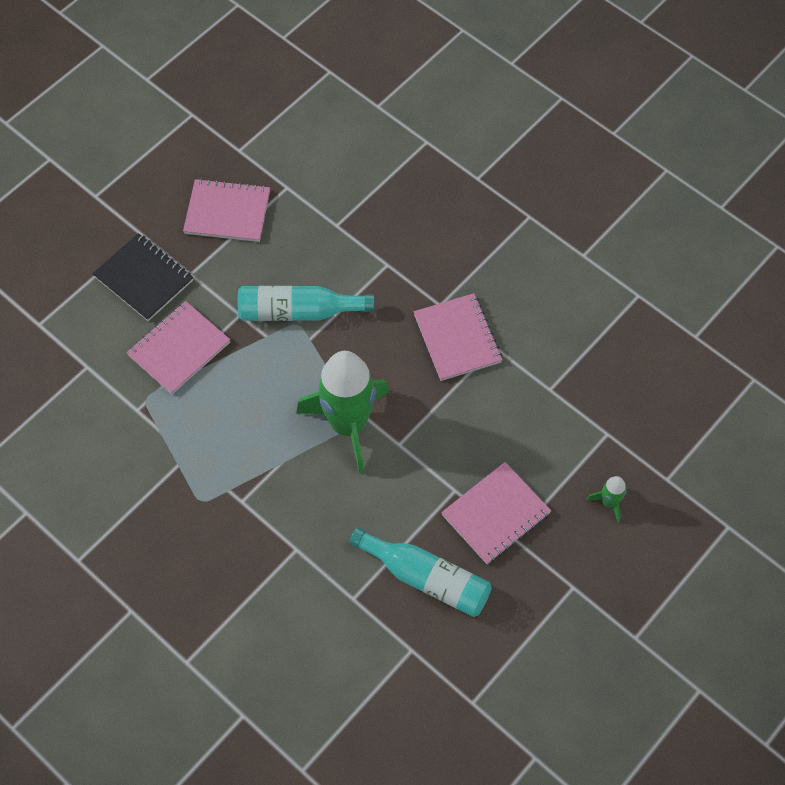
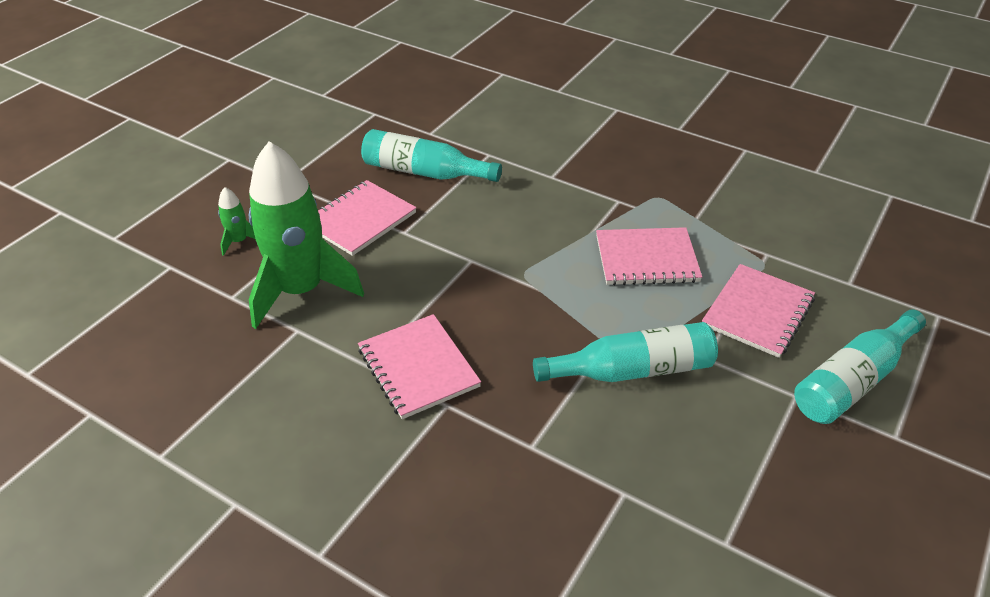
camera: 170 degrees right, 20 degrees down
black notebook [92,233,193,321] -> turquoise bottle [794,309,926,424]
pink notebook [183,178,270,242] -> pink notebook moved to [596,227,702,286]
green rocket [296,351,389,474] -> green rocket moved to [249,141,364,329]

